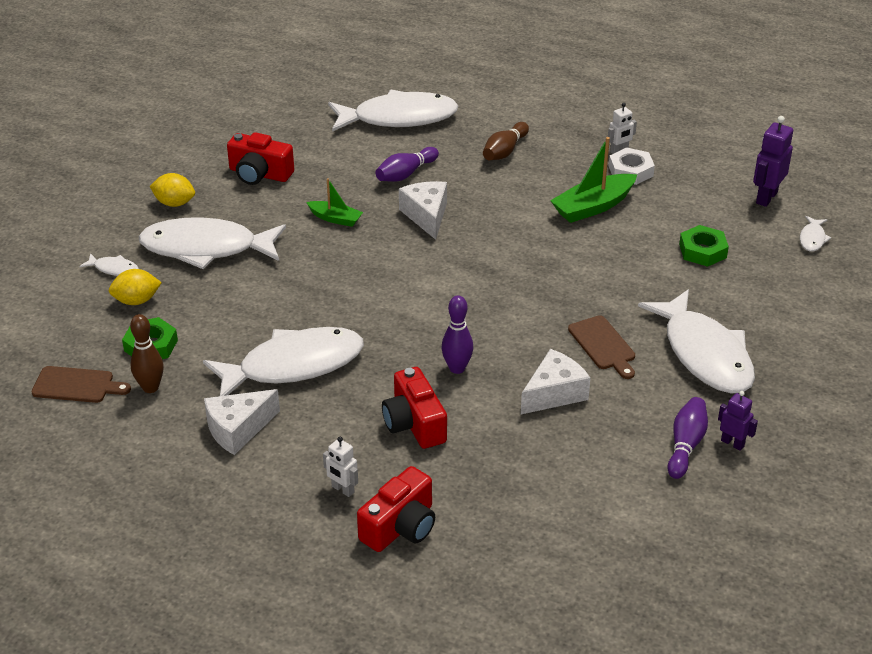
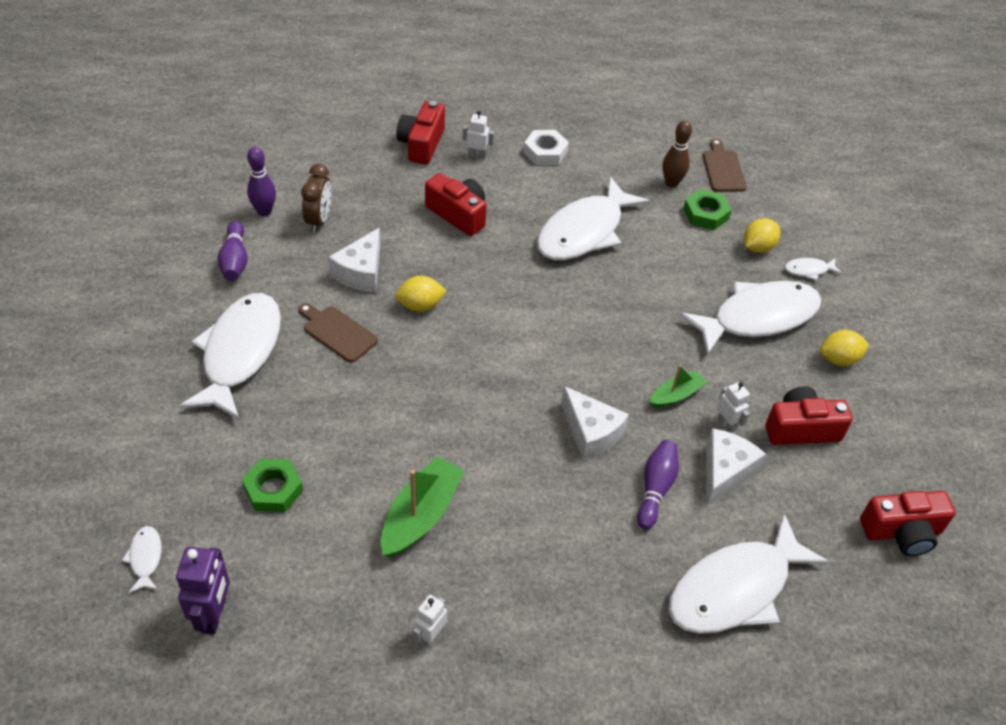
camera: 150 degrees right, 10 degrees up
brown cutting board [32,366,131,403] -> brown cutting board turned 105 degrees clockwise [703,139,747,192]
white cheese [204,389,280,455] -> white cheese moved to [706,428,766,506]
green boat [306,178,363,227] -> green boat turned 150 degrees clockwise [649,365,707,408]
purple bowling pin [441,295,473,374] -> purple bowling pin moved to [247,147,276,216]
brown bowling pin [483,122,529,160] -> none
white nut [609,147,655,185] -> white nut moved to [524,130,569,165]
white fish [638,289,755,394] -> white fish turned 60 degrees clockwise [179,293,281,419]
purple robot [718,391,758,451] -> none
none -> brown clock [301,164,332,233]
none -> yellow lemon [395,276,447,312]
none -> white robot [717,382,750,433]
none -> red camera [860,491,955,556]

